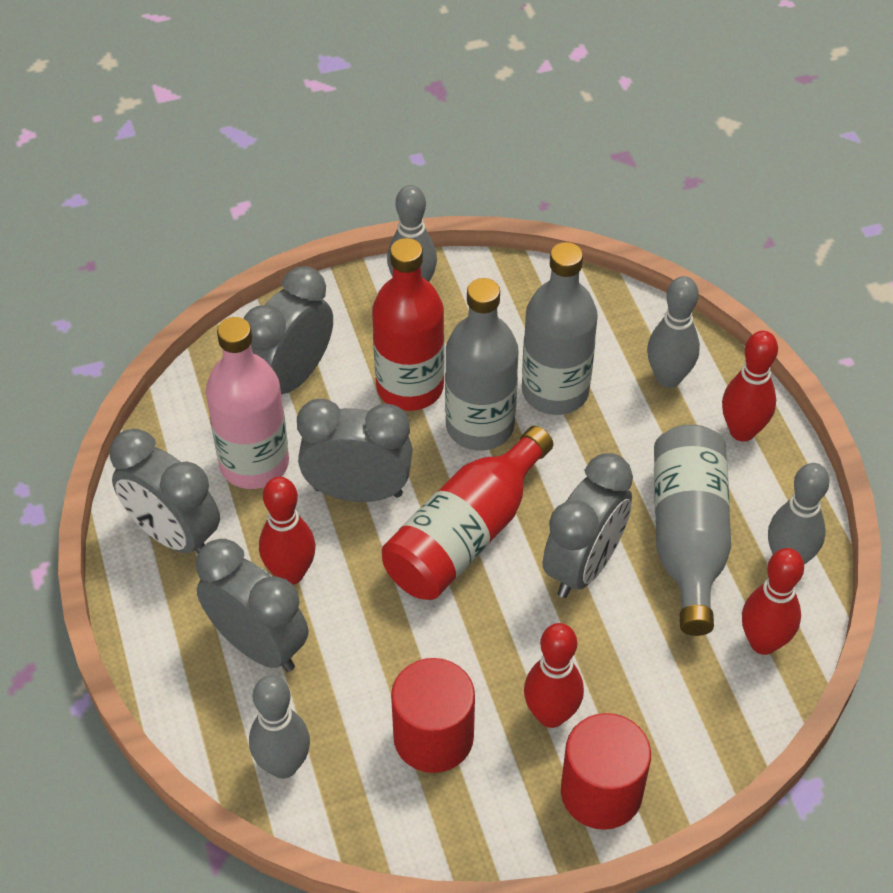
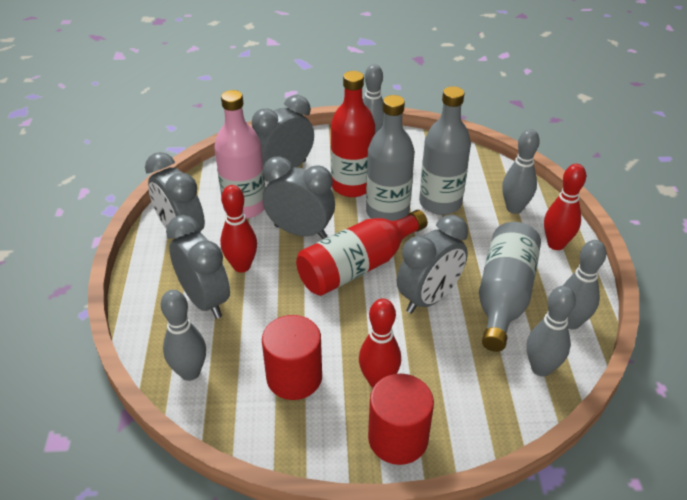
camera: 15 degrees right, 10 degrees down
red bowling pin [742,548,804,655] -> grey bowling pin [527,286,576,377]

